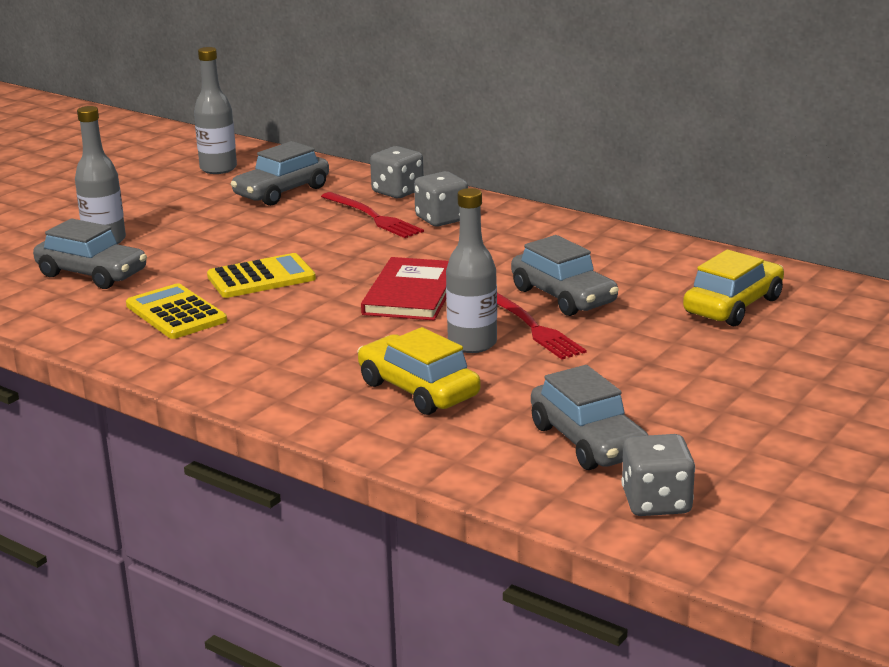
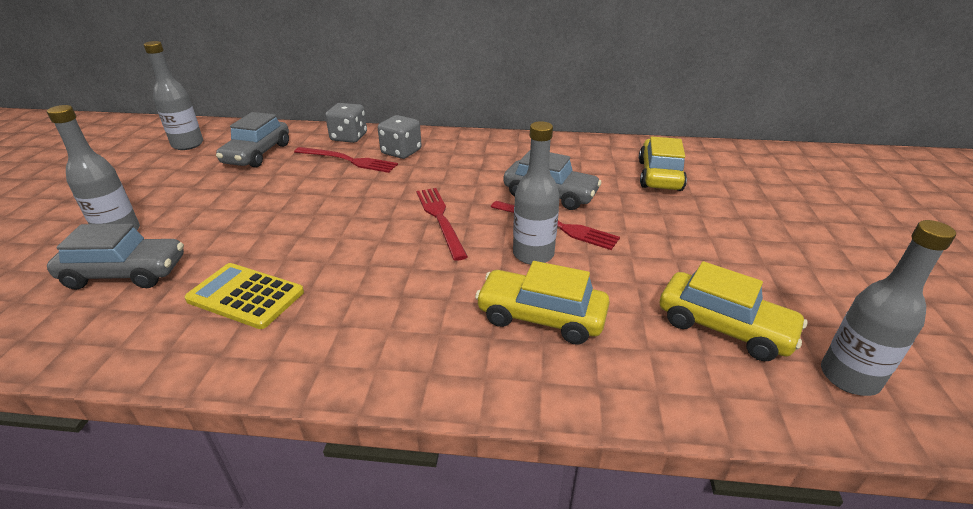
camera: 30 degrees left, 10 degrees up
yellow calculator [207,253,316,298] -> none
red book [361,257,449,320] -> red fork [416,188,468,261]
grey car [531,365,648,470] -> yellow car [660,261,808,361]
grey dice [621,434,695,516] -> grey bottle [821,220,956,396]

